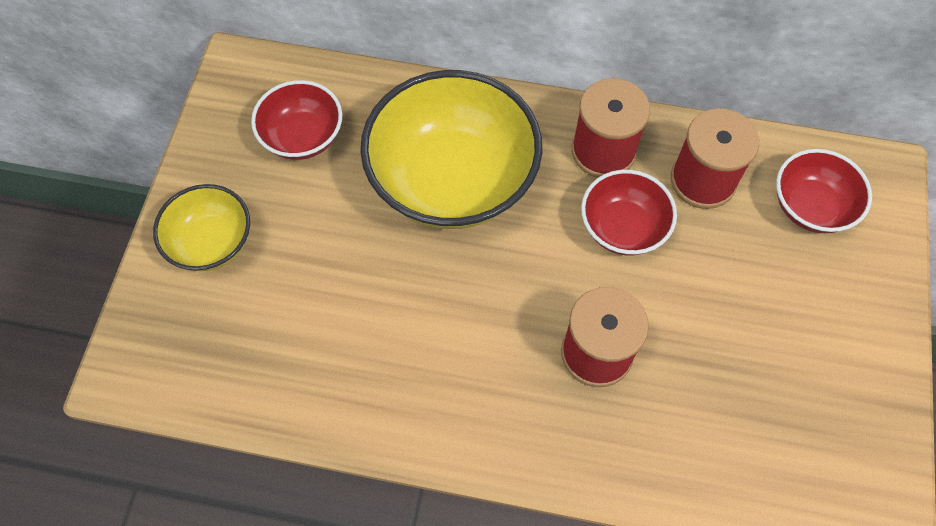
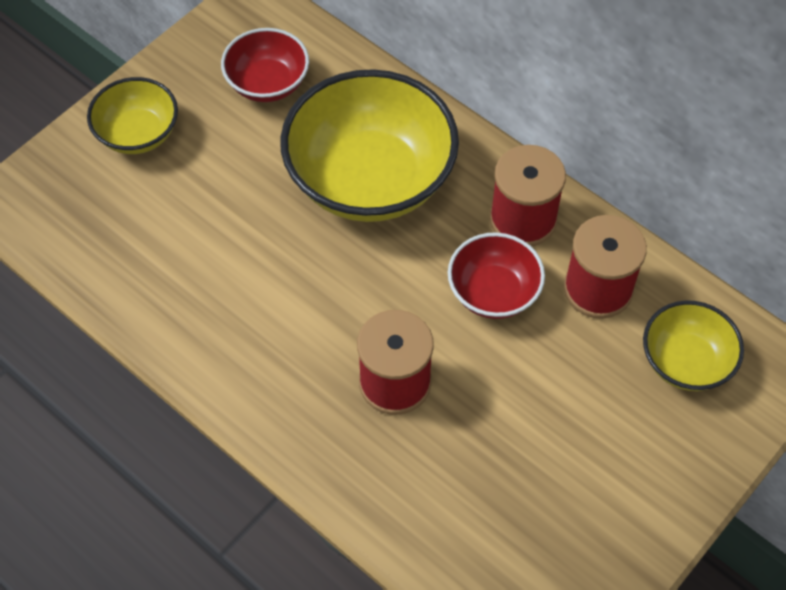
camera: 30 degrees right, 5 degrees down
red bowl [776,149,872,233] -> yellow bowl [643,300,744,391]

